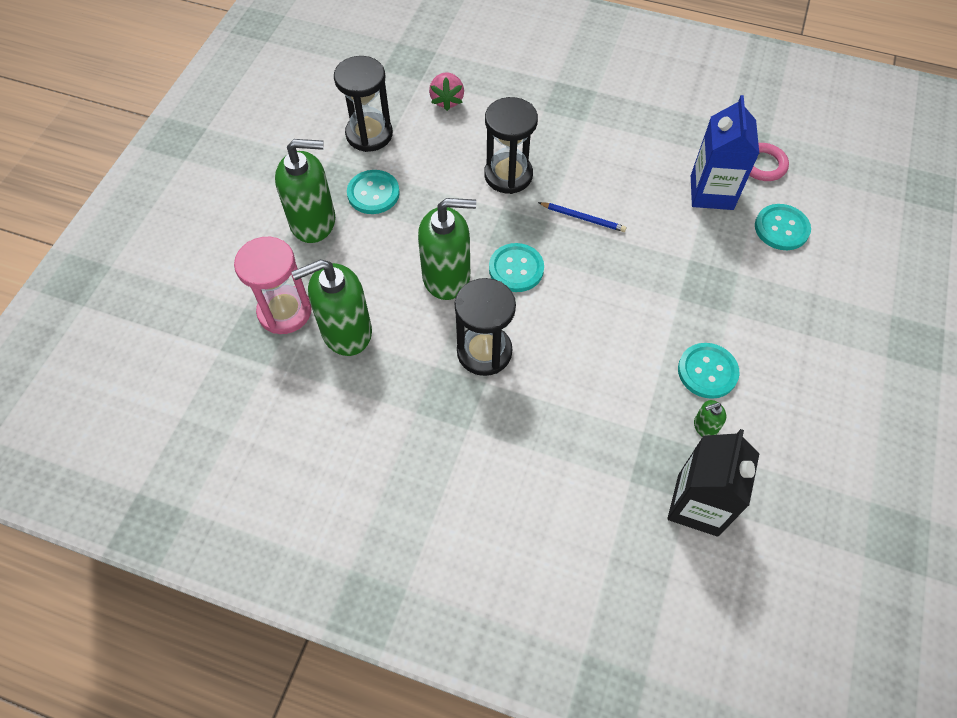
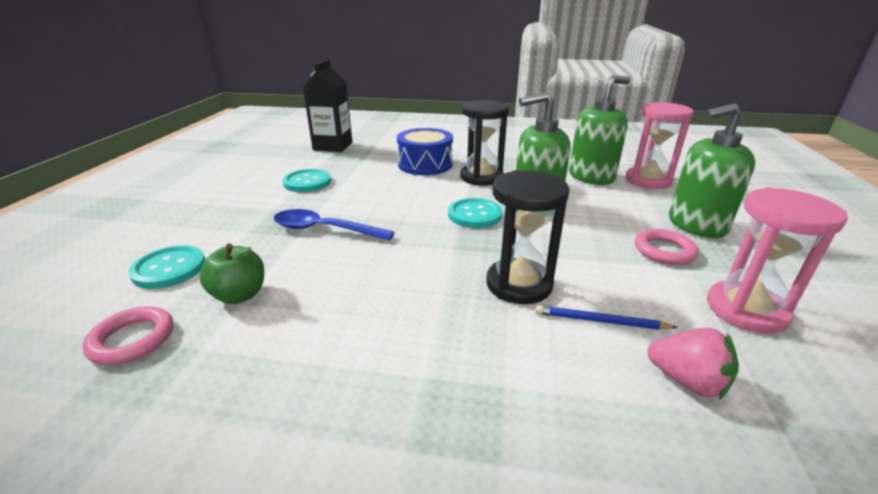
camera: 170 degrees right, 30 degrees down
black hourglass [334,56,393,152] -> pink hourglass [707,187,848,334]
turquoise button [347,170,400,214] -> pink ring [635,229,698,265]
pink strawberry [429,72,464,111] -> pink strawberry turned 135 degrees clockwise [647,328,739,400]
blue pencil [538,202,626,232] -> blue pencil moved to [535,305,678,330]
blue carton [691,95,759,210] -> green apple [199,243,264,304]
green soap dispenser [694,400,726,437] -> none
none -> blue spoon [274,209,395,241]
none -> blue drum [397,128,453,175]

